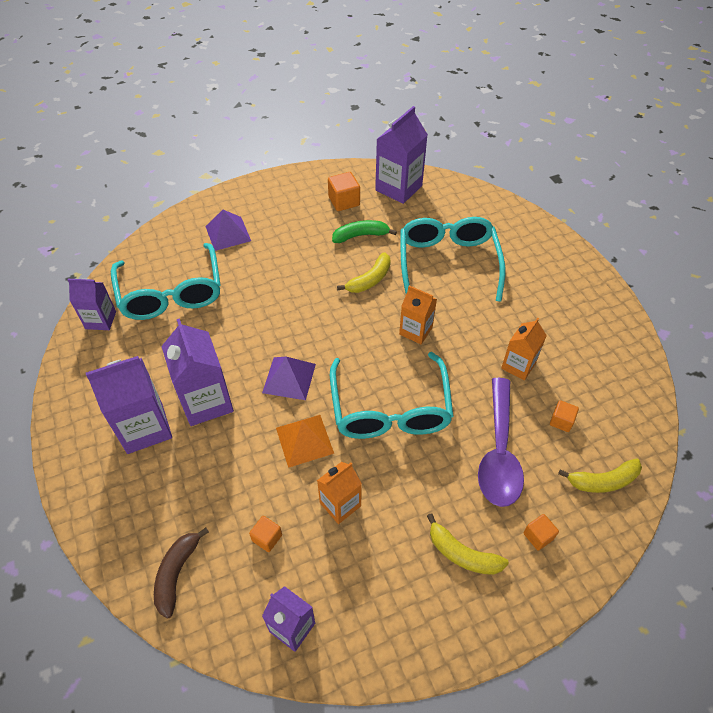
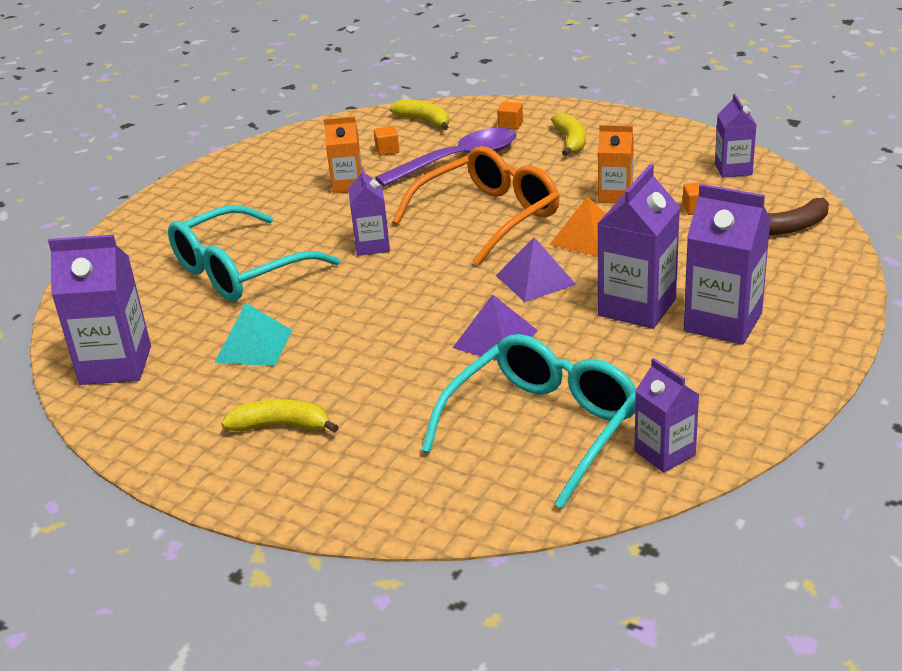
camera: 125 degrees left, 20 degrees down
purple pyramid [205,210,251,251] -> purple pyramid moved to [453,294,538,361]
orange cube [328,172,360,211] -> none
turquoise glasses [330,352,453,439] -> orange glasses [392,146,559,265]
green banana [332,220,397,243] -> turquoise pyramid [215,303,293,366]
yellow banana [337,252,391,293] -> yellow banana moved to [221,399,339,433]
orange carton [399,285,437,344] -> purple carton [348,167,390,256]

